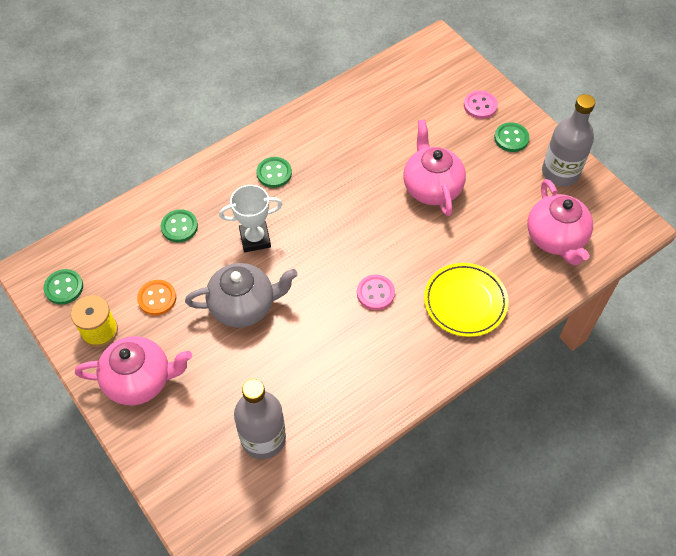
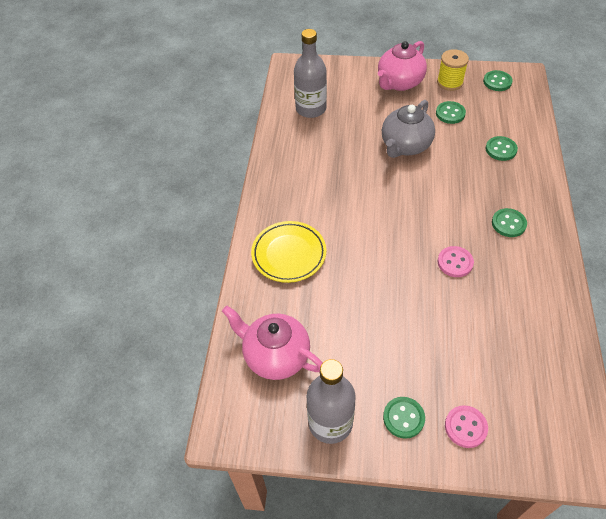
camera: 135 degrees right, 5 degrees down
orange button [137,280,176,316] -> green button [436,101,466,124]
white trophy [219,185,283,252] -> none
pink button [357,275,395,310] -> pink button moved to [438,246,474,277]
pink teapot [403,119,466,216] -> none

